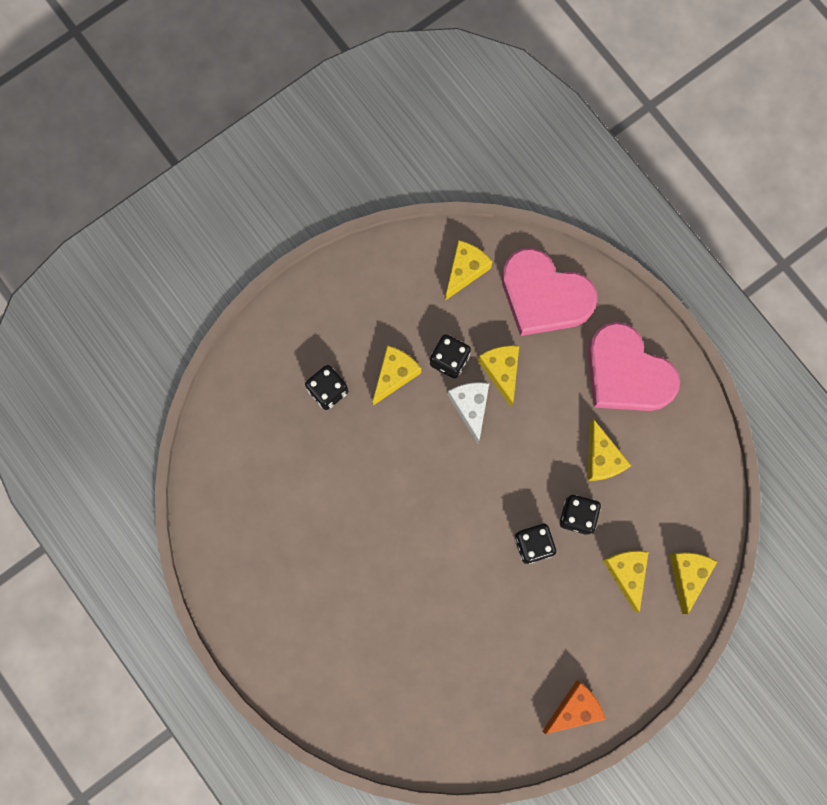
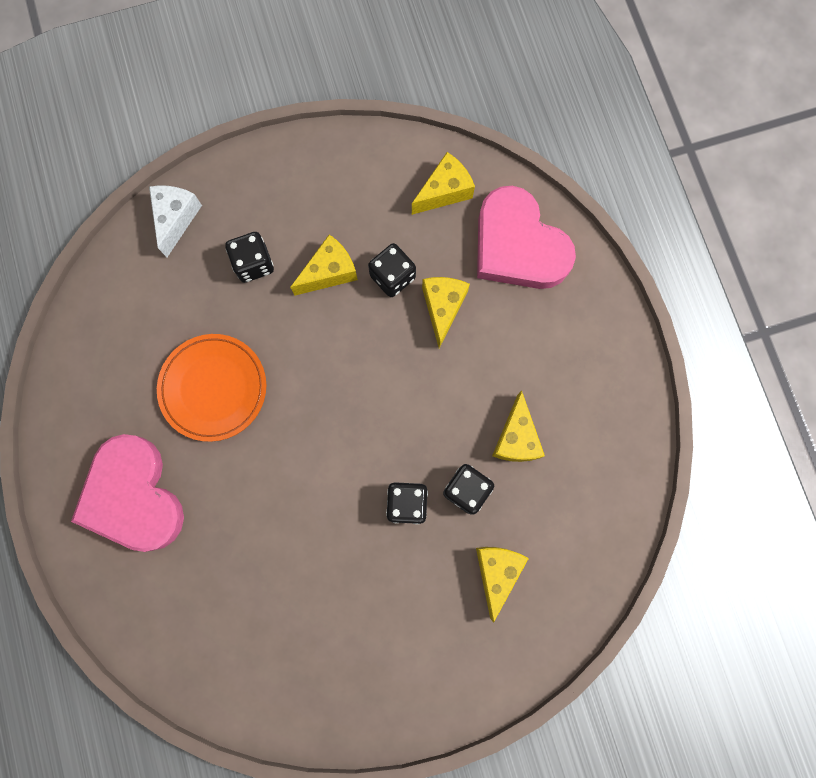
camera: 20 degrees right, 0 degrees up
white cheese [448,382,489,444] -> white cheese moved to [149,185,202,257]
orange cheese [543,680,606,734] -> none
pink heart [588,322,680,411] -> pink heart moved to [71,434,184,552]
yellow cheese [669,552,718,614] -> none
none -> orange plate [157,334,266,442]

